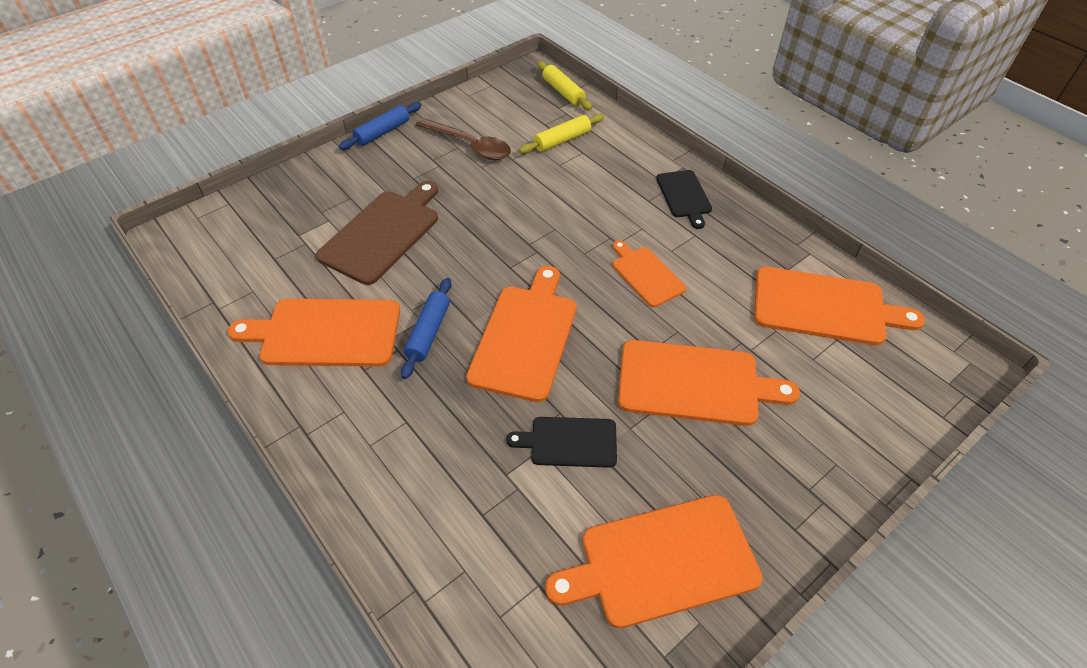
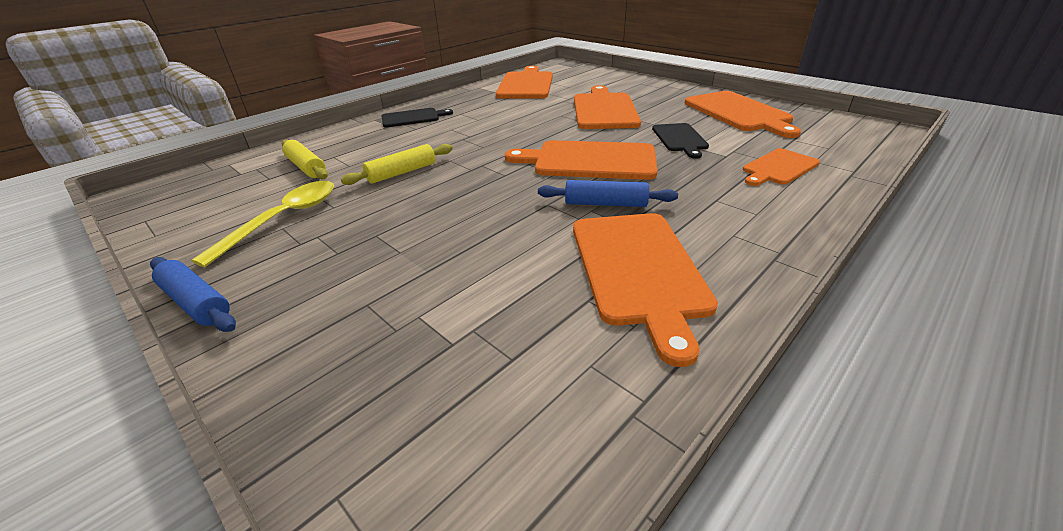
camera: 95 degrees left, 15 degrees down
brown cutting board [316,181,438,285] -> none
brown spoon [416,118,511,160] -> yellow spoon [192,181,334,267]
yellow rolling pin [537,61,592,110] -> yellow rolling pin moved to [341,144,453,185]
orange cutting board [612,240,686,307] -> orange cutting board moved to [743,148,820,186]

